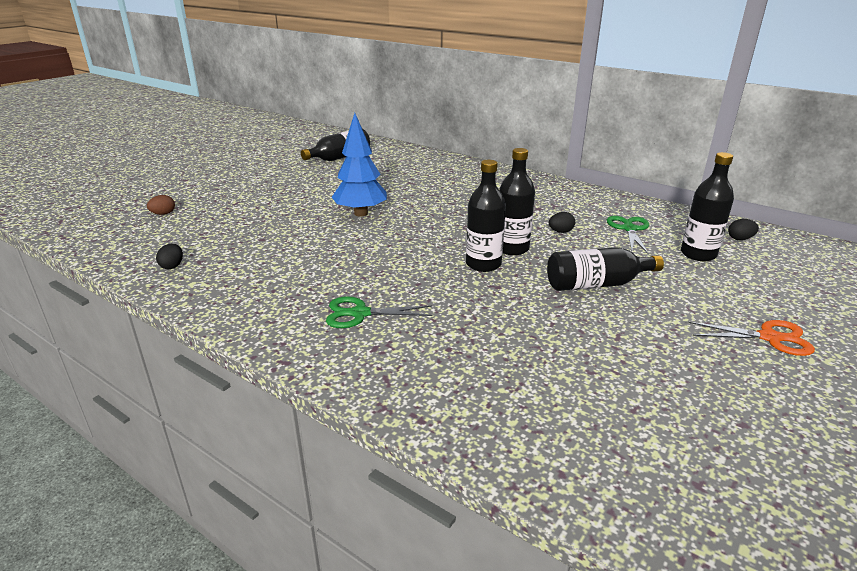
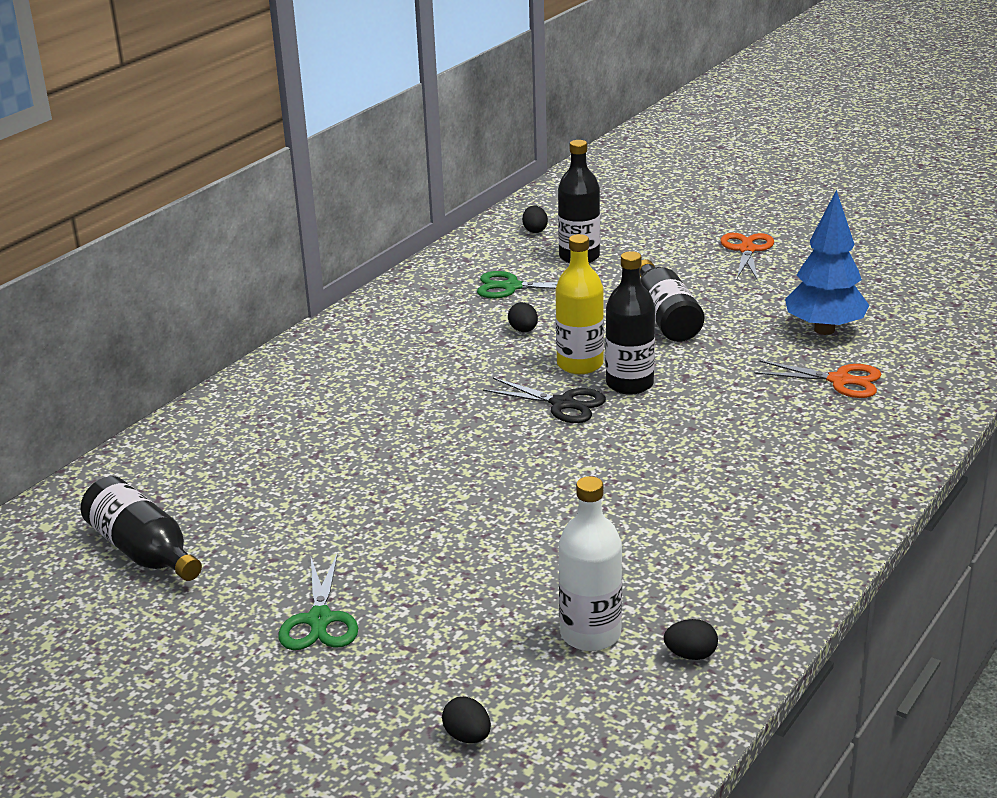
camera: 90 degrees left, 0 degrees up
brown egg [147,195,175,215] -> black egg [442,696,491,743]
green scissors [326,296,433,328] -> green scissors moved to [279,553,358,650]
blue tree [332,113,387,216] -> blue tree moved to [785,190,870,335]
black bottle [499,148,535,255] -> yellow bottle [556,234,604,374]
none -> black scissors [482,378,606,423]
none -> white bottle [559,476,622,651]
none -> orange scissors [754,360,881,398]

